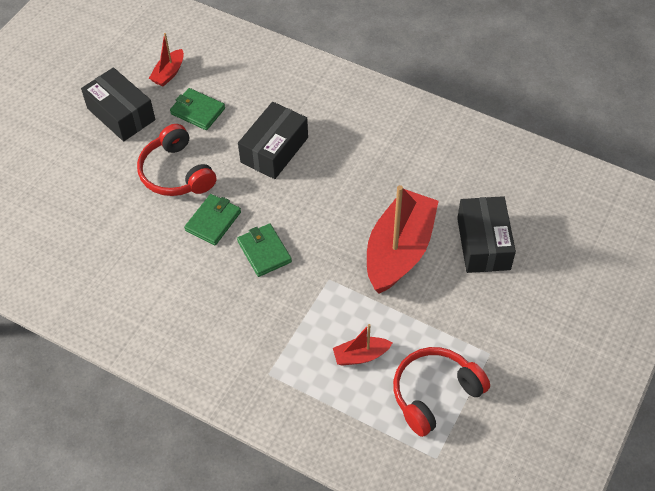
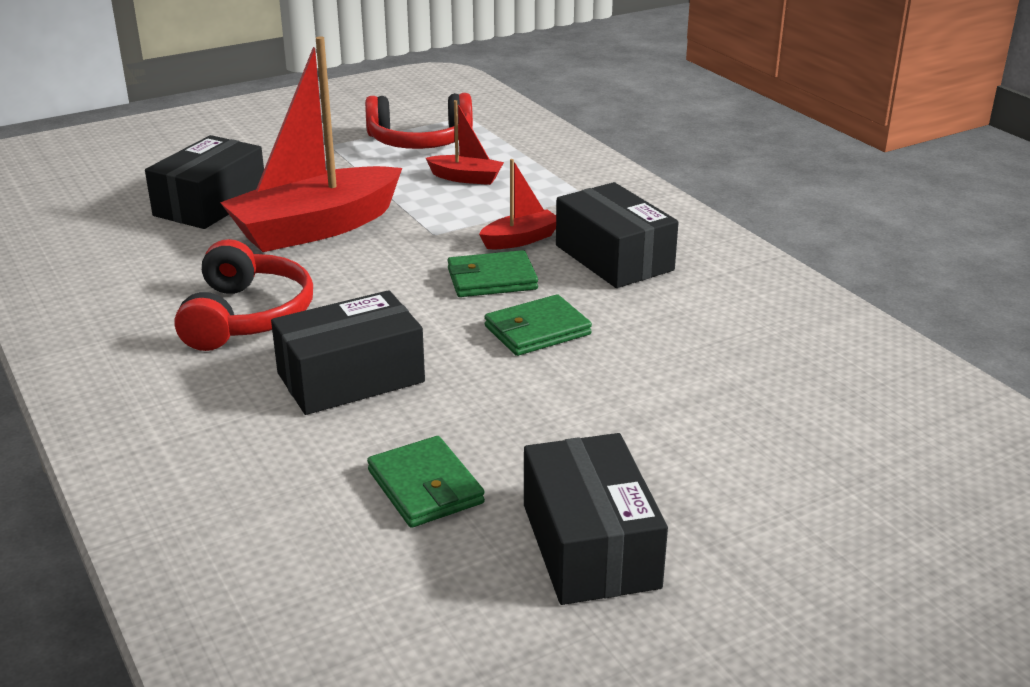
camera: 150 degrees left, 25 degrees down
red headphones [137,124,216,196] -> red headphones moved to [174,239,313,351]
red boat [149,33,184,87] -> red boat moved to [479,159,556,249]
green wallet [237,224,292,277] -> green wallet turned 75 degrees clockwise [447,250,538,297]
none -> black box [556,182,679,288]

